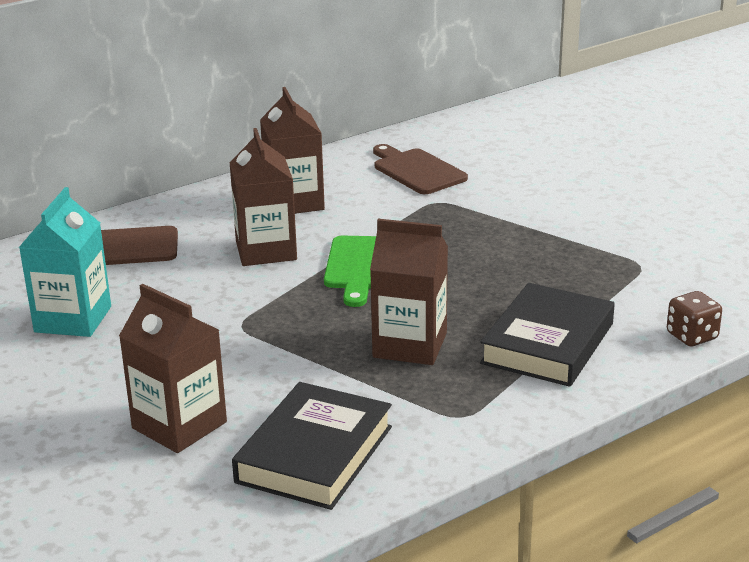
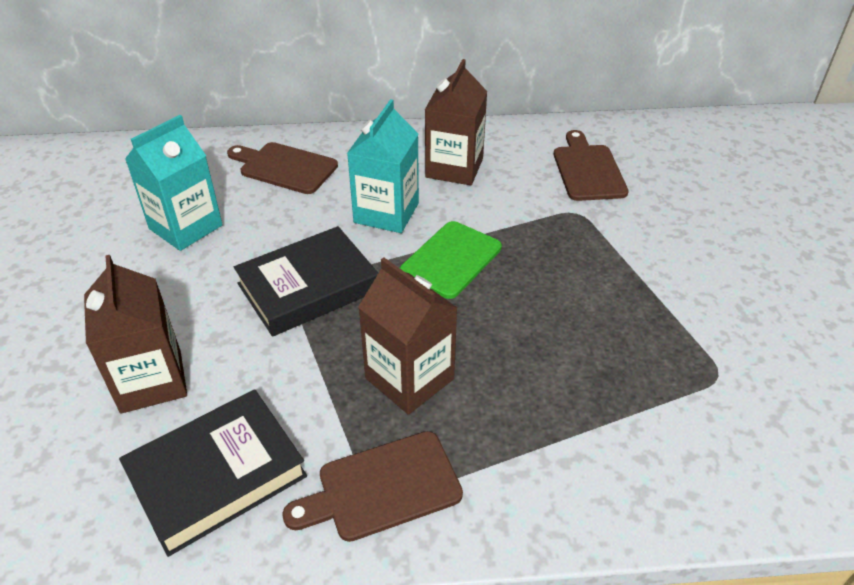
camera: 30 degrees right, 15 degrees up
brown carton [230,128,297,266] -> turquoise carton [347,99,419,233]
black book [480,283,615,387] -> black book moved to [234,226,378,337]
brown dice [667,291,722,346] -> none
none -> brown cutting board [282,431,463,542]

